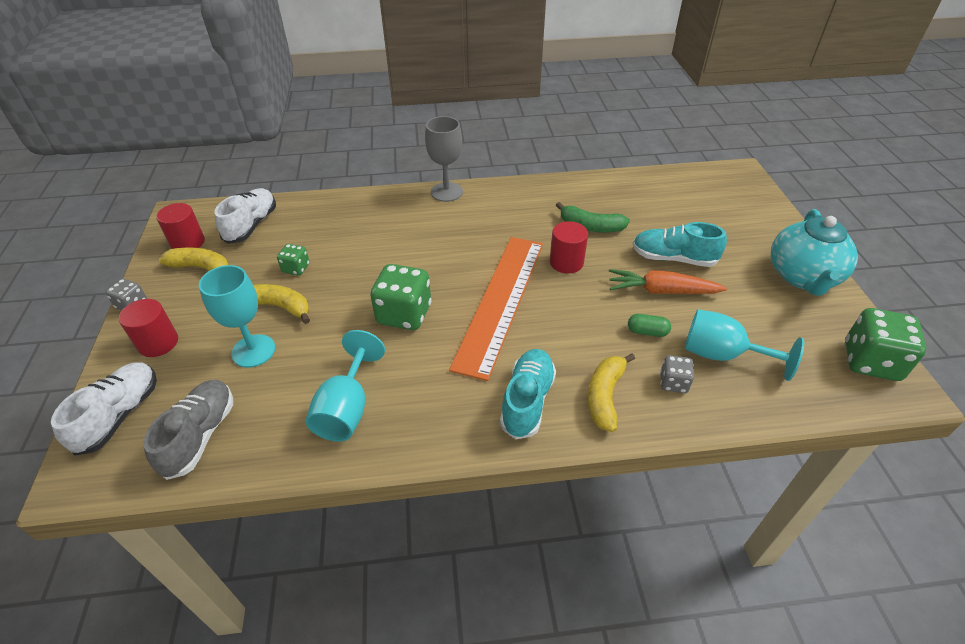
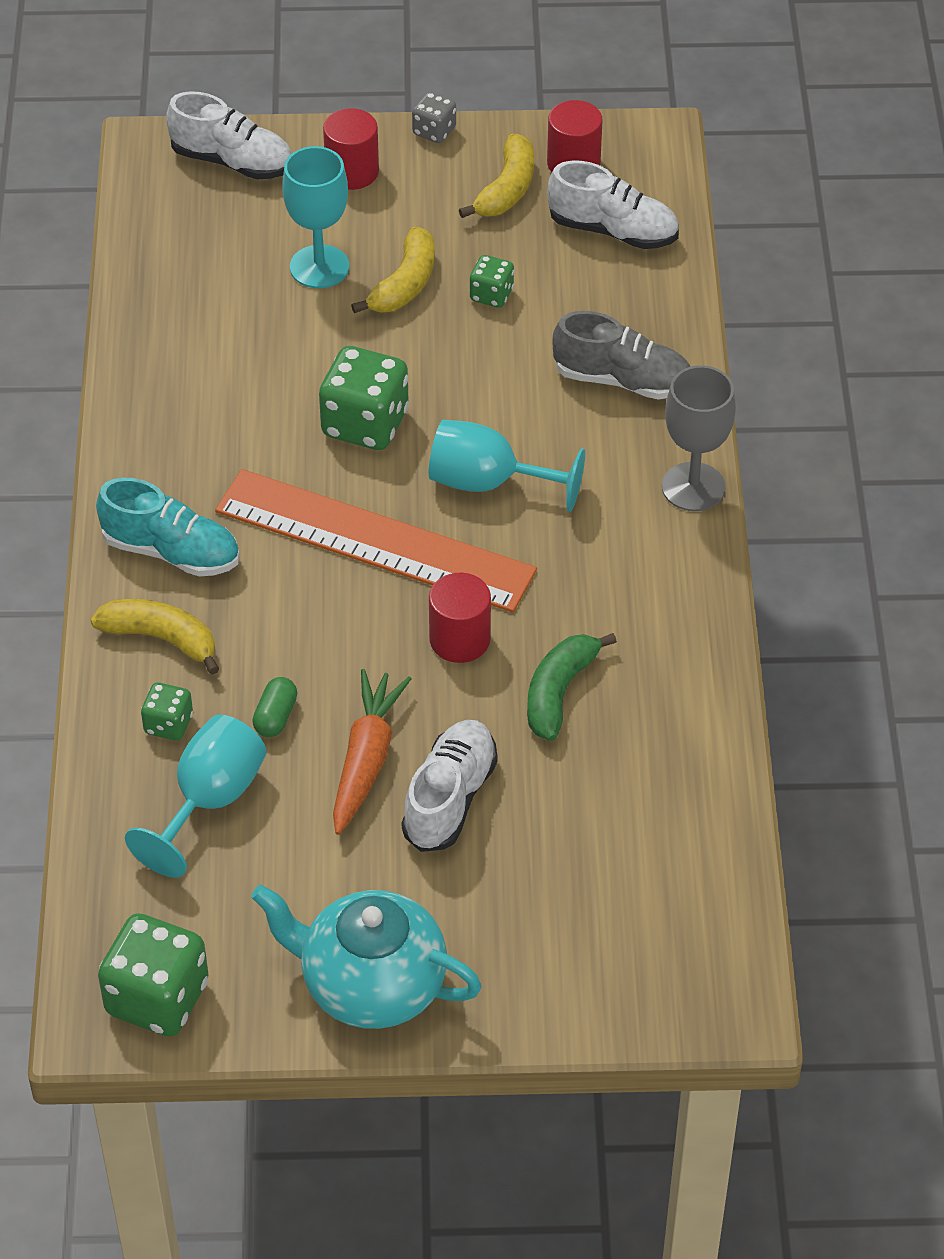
camera: 95 degrees right, 5 degrees up
grey shoe [143,380,233,480] -> grey shoe moved to [553,311,690,400]
turquoise goblet [306,330,385,441] -> turquoise goblet moved to [429,420,585,512]
turquoise shoe [633,222,727,267] -> white shoe [402,720,498,852]
grey dice [660,355,694,393] -> green dice [141,682,193,741]

